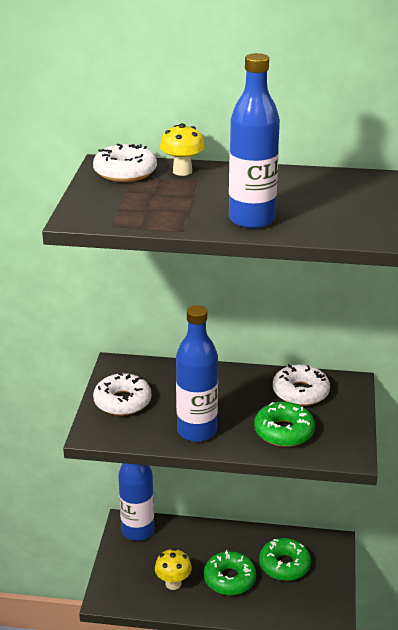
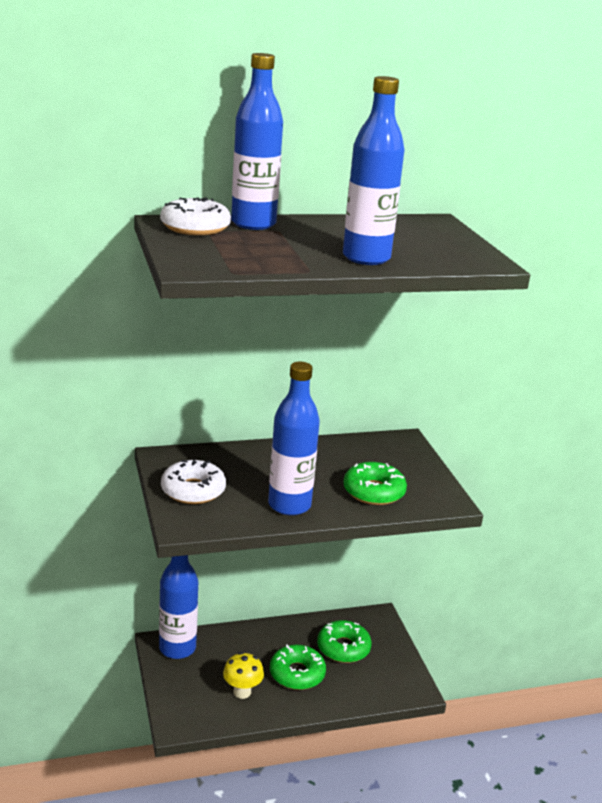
camera: 25 degrees left, 5 degrees down
yellow mushroom [160,123,205,176] -> blue bottle [231,53,283,230]
white donut [273,364,330,406] -> none

